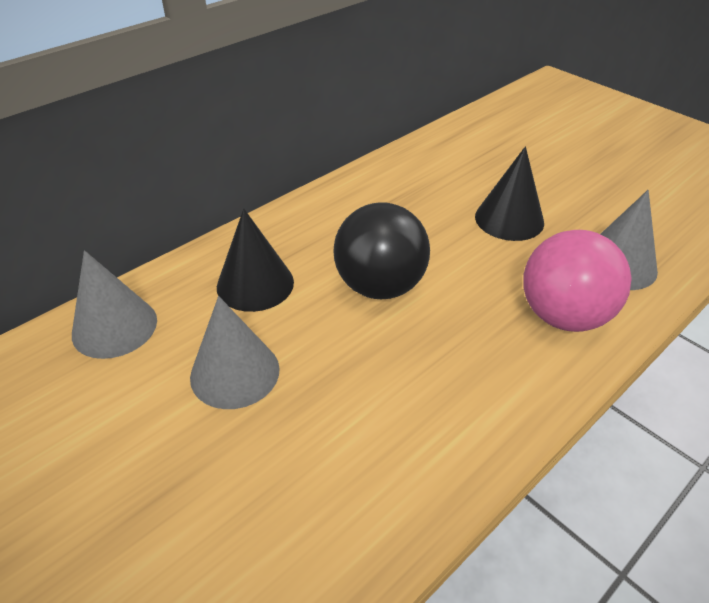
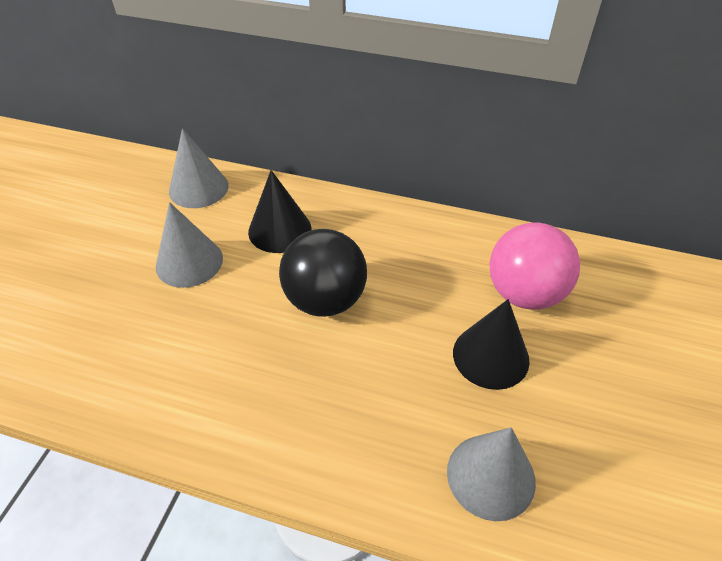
camera: 60 degrees right, 5 degrees up
pink ball [523,230,632,332] -> pink ball moved to [489,222,580,310]

